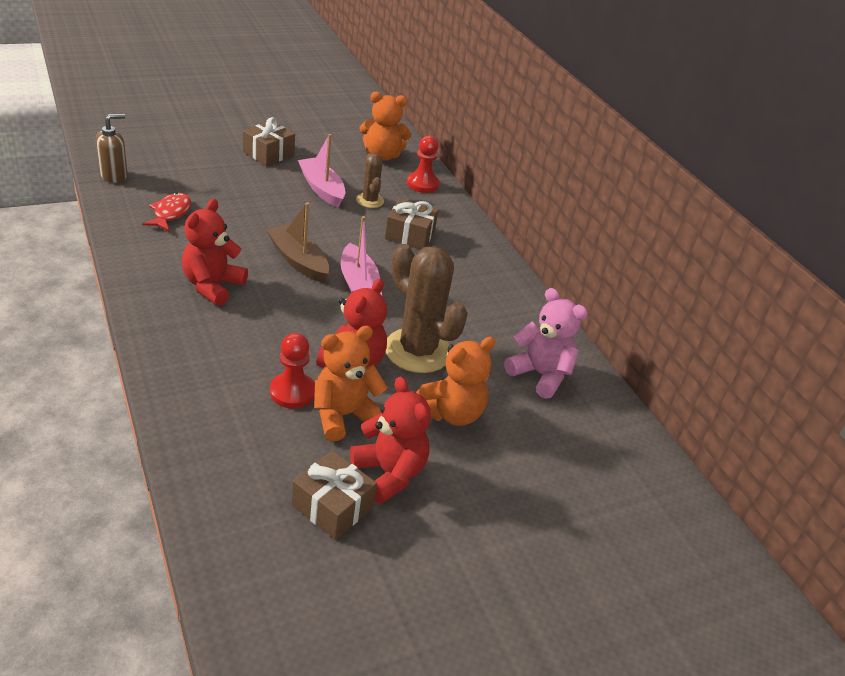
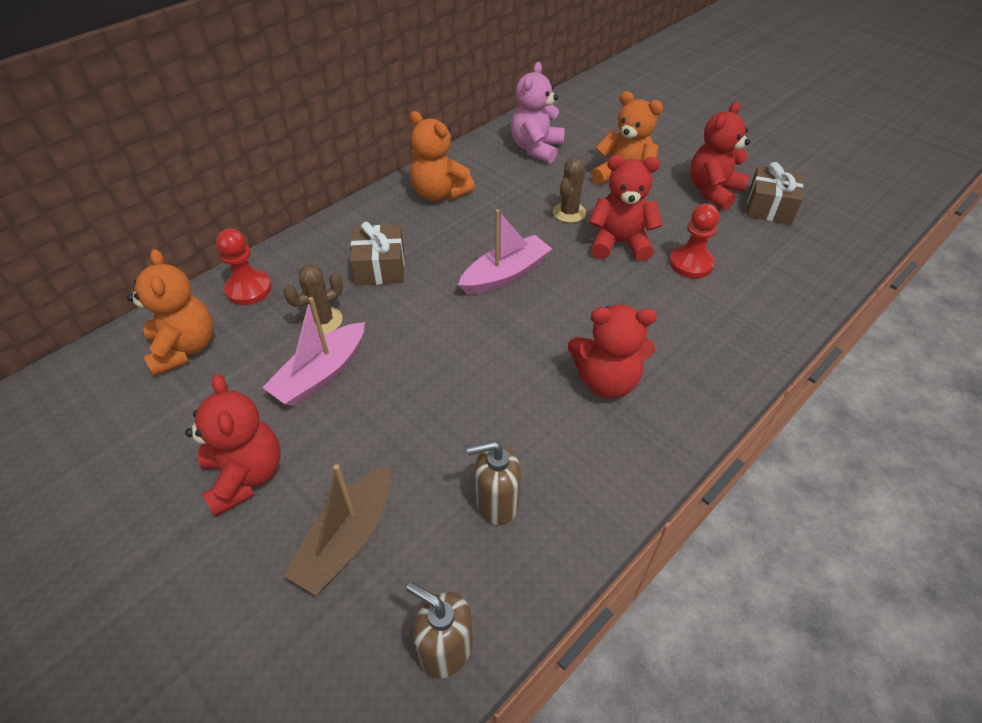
camera: 105 degrees left, 10 degrees up
red fish [142,193,191,231] -> brown soap dispenser [466,441,521,525]
brown gift [243,117,295,166] -> red teddy bear [185,374,281,517]
brown boat [266,202,329,282] -> brown boat moved to [283,464,391,596]
orange teddy bear [314,326,388,441] -> orange teddy bear moved to [410,111,475,201]
brown cactus [385,244,468,373] -> brown cactus [553,158,586,223], size x0.52

